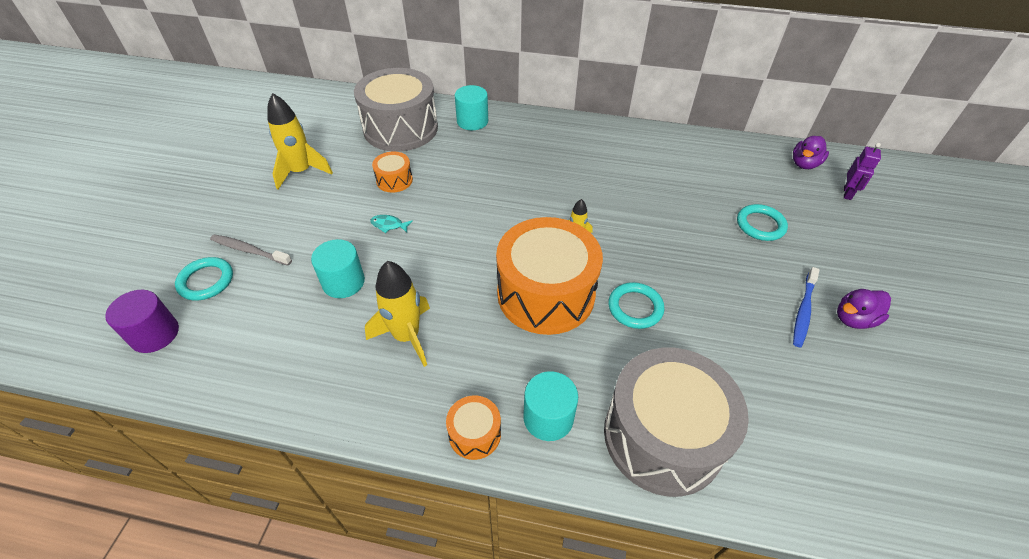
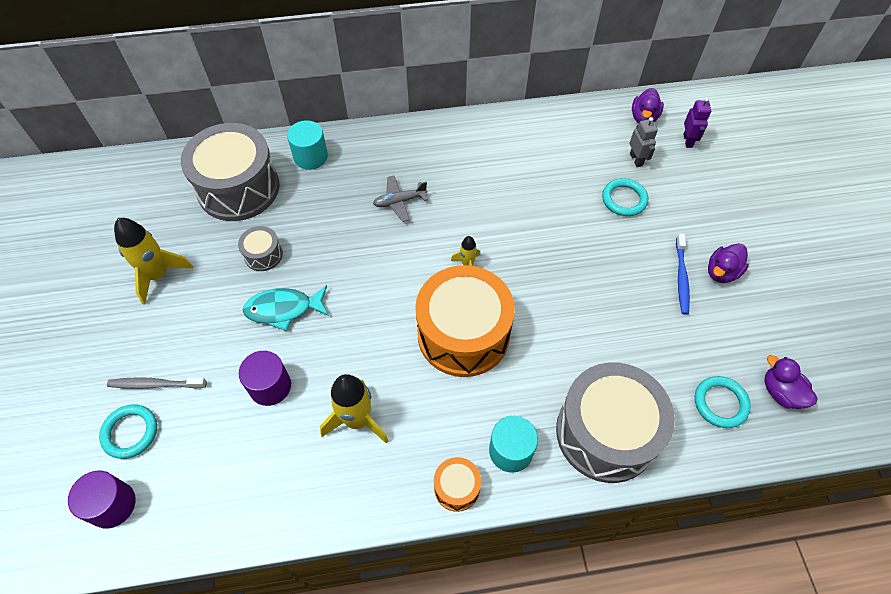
camera: 20 degrees left, 10 degrees up
turquoise cylinder [311,239,365,298] -> purple cylinder [239,351,291,406]
turquoise fish [370,215,413,233] -> turquoise fish [243,285,329,331], size x1.97
orange drum [372,151,413,192] -> grey drum [238,226,283,271]
turquoise ring [608,282,664,329] -> turquoise ring moved to [695,376,751,428]
none -> grey plane [373,176,428,222]
none -> grey robot [630,117,658,167]
none -> purple duck [764,355,817,409]

